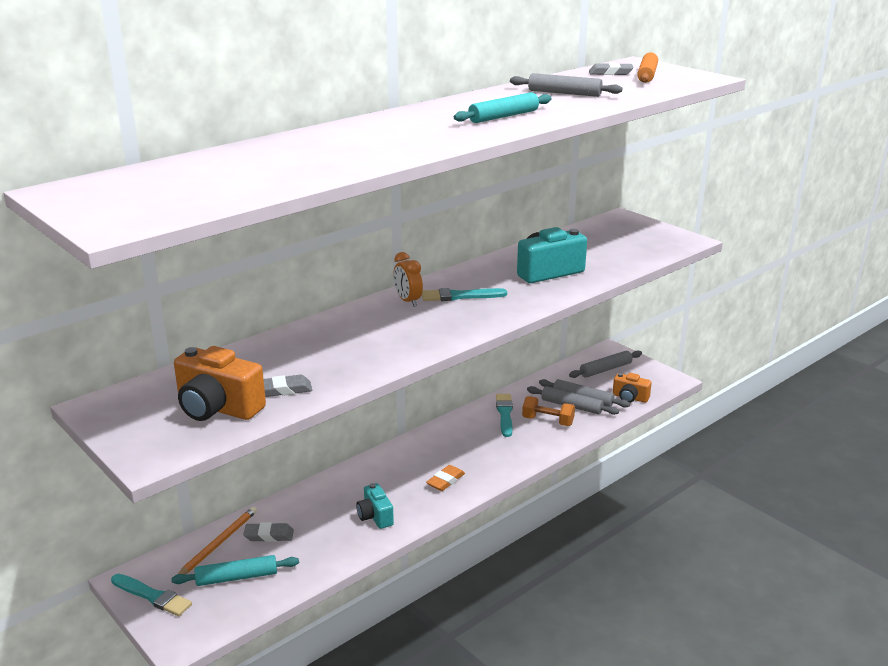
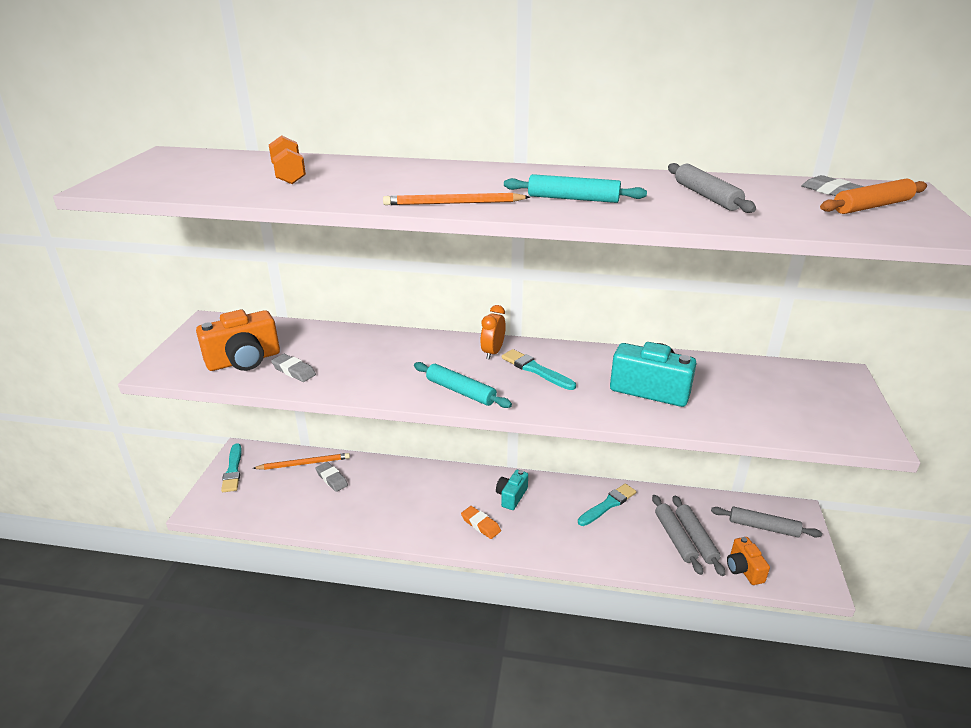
camera: 50 degrees right, 5 degrees up
turquoise rolling pin [171,555,299,586] -> turquoise rolling pin moved to [414,362,512,408]
orange camera [174,346,266,421] -> orange camera turned 105 degrees counterclockwise [196,310,280,371]
turquoise camera [356,483,394,529] -> turquoise camera moved to [496,470,528,510]
orange eraser [426,465,465,491] -> orange eraser turned 45 degrees clockwise [461,506,501,539]
orange dumbbell [522,396,575,426] -> orange dumbbell moved to [269,135,306,184]
none -> orange pencil [383,193,530,205]

